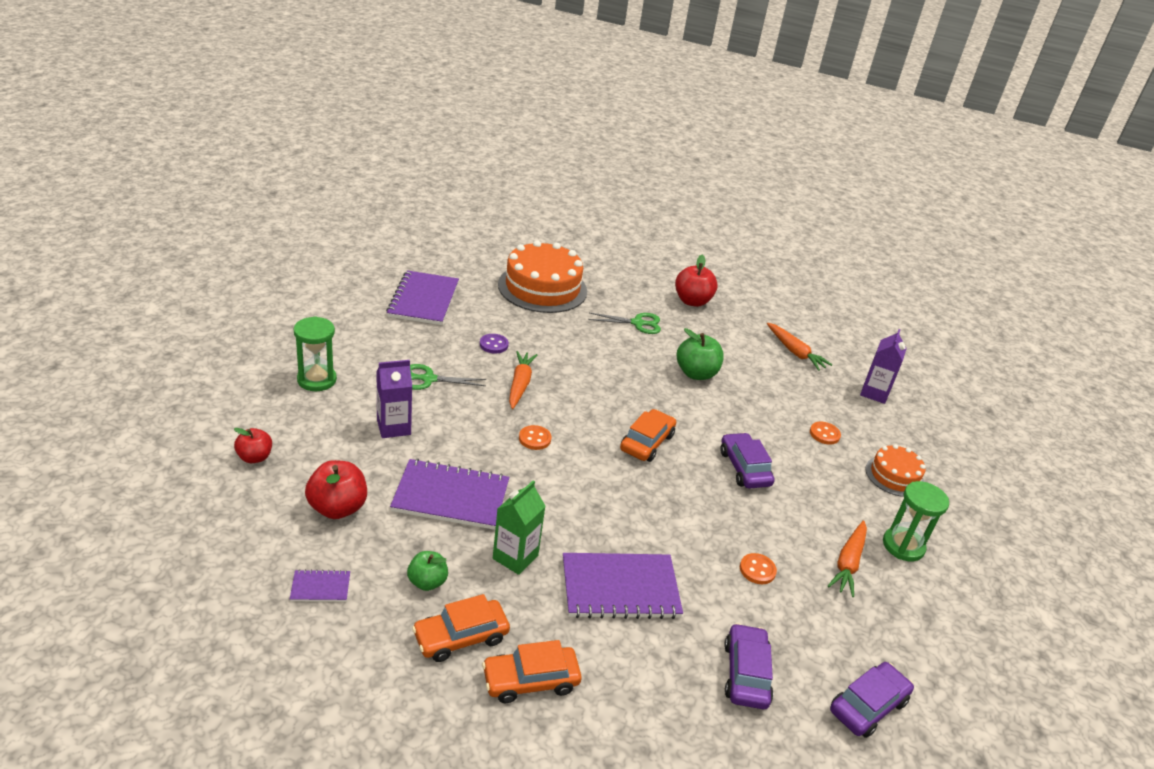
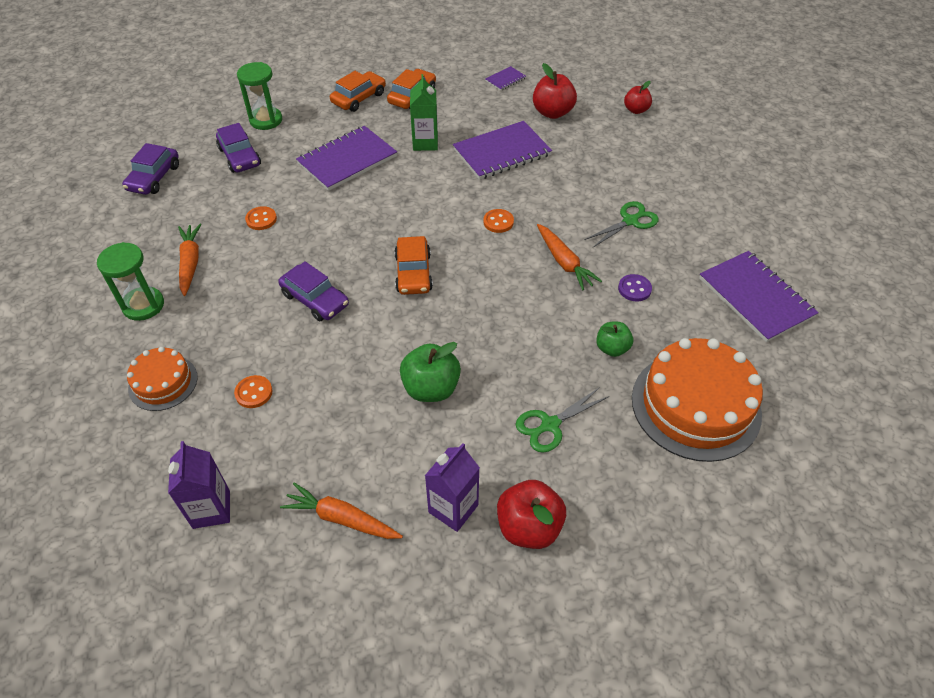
camera: 150 degrees right, 15 degrees up
green hourglass [293,316,337,391] -> green hourglass moved to [237,62,282,130]
purple carton [376,360,412,438] -> purple carton moved to [425,443,480,532]
green apple [407,551,448,591] -> green apple moved to [596,322,633,357]

